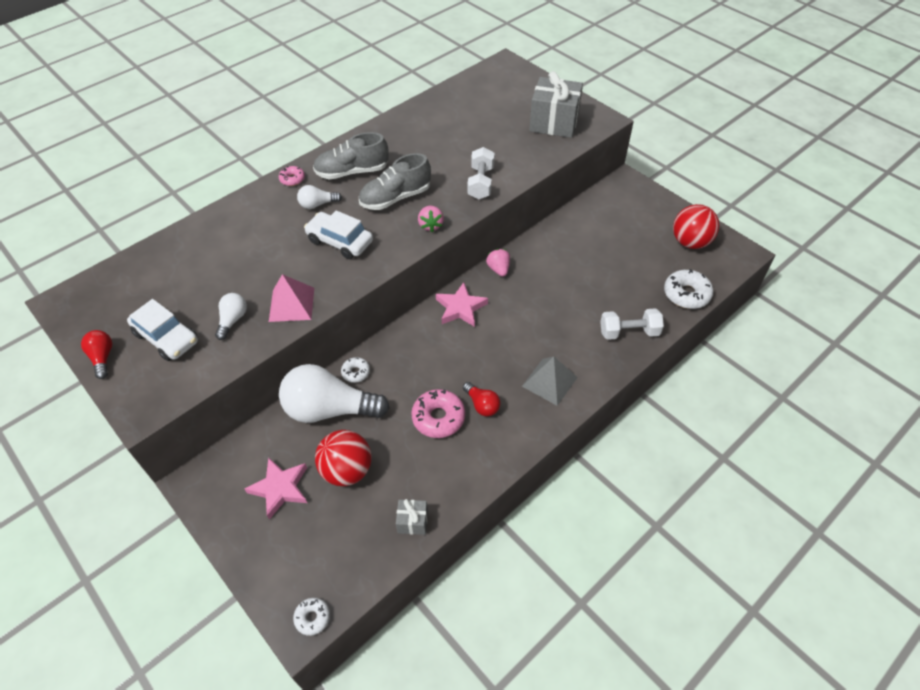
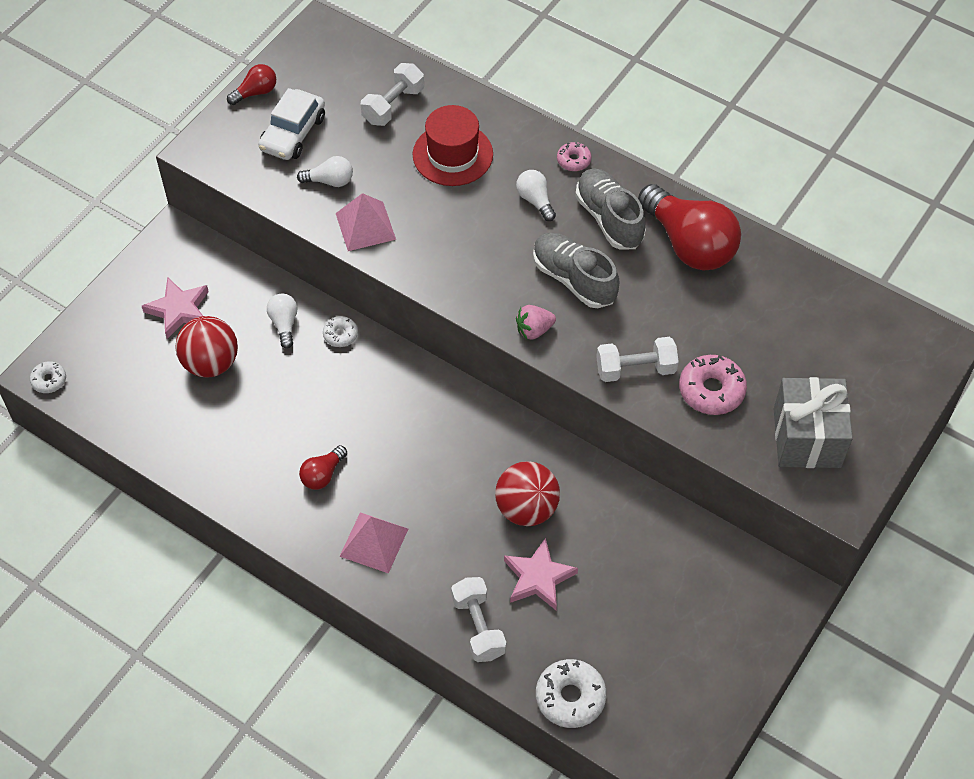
camera: 75 degrees right, 5 degrees up
white light bulb [279,364,389,423] -> white light bulb [267,294,298,349], size x0.46
white car [304,210,373,259] -> none
grey gift [396,499,428,535] -> none
pink donut [411,389,465,438] -> pink donut moved to [679,355,747,415]
pink star [436,282,488,327] -> pink star moved to [504,538,578,610]
pink strawberry [486,249,510,277] -> none
grey pyramid [522,356,578,406] -> pink pyramid [339,512,408,574]
red ball [673,204,719,249] -> red ball moved to [495,461,560,526]
none -> white dumbbell [361,63,424,126]
none -> red hat [413,105,493,186]
none -> red light bulb [638,184,741,270]

